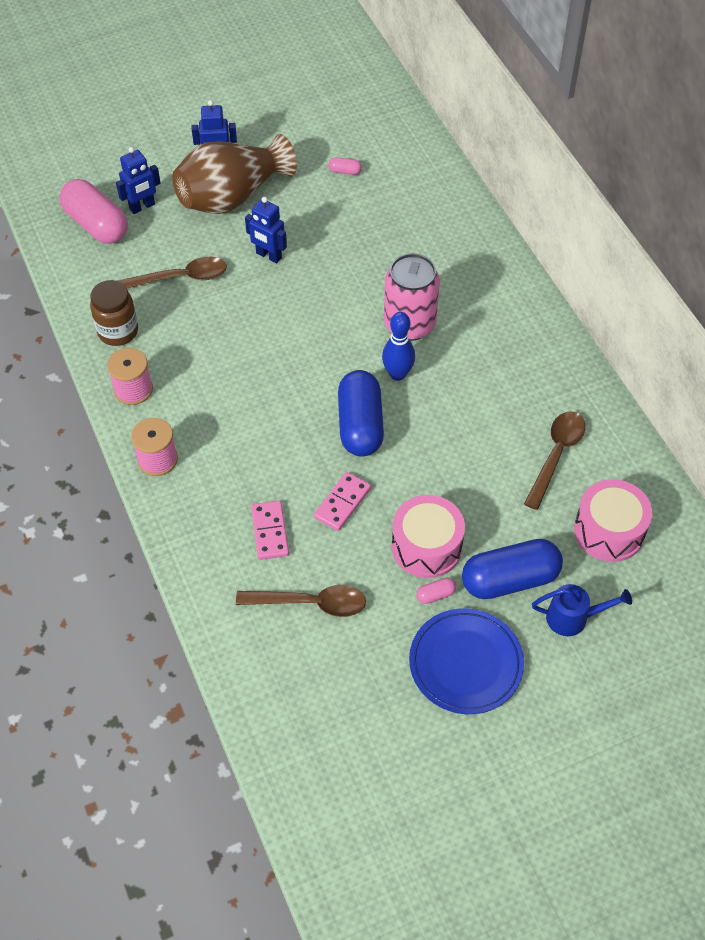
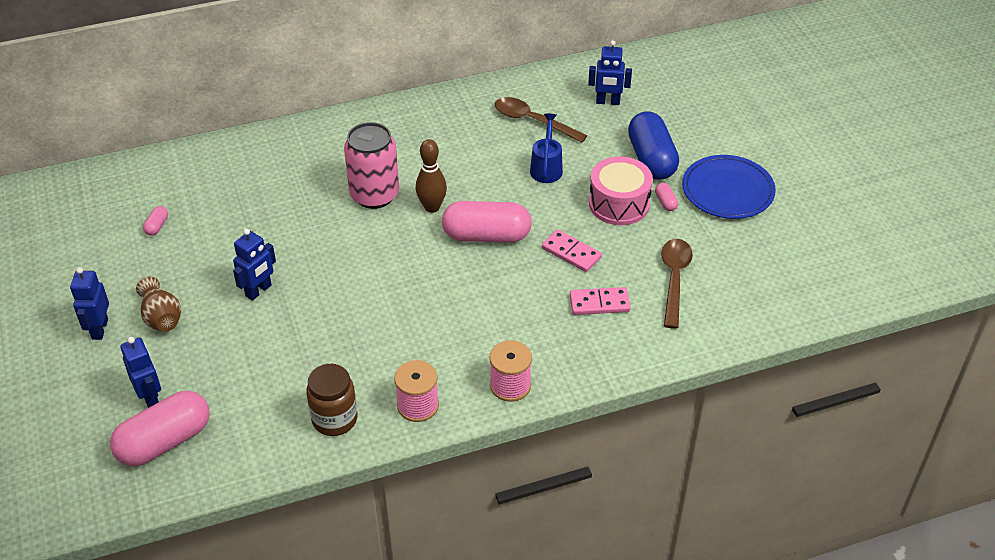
camera: 85 degrees left, 10 degrees down
brown spoon [118,257,227,288] -> none
brown vase [172,134,297,214] -> brown vase [136,277,181,332], size x0.50
blue capsule [338,370,384,457] -> pink capsule [442,201,532,243]
blue bowling pin [382,312,415,381] -> brown bowling pin [416,139,447,213]
blue watering can [532,584,632,636] -> blue watering can moved to [530,113,563,183]
pink drum [574,479,652,562] -> blue robot [588,40,632,105]

